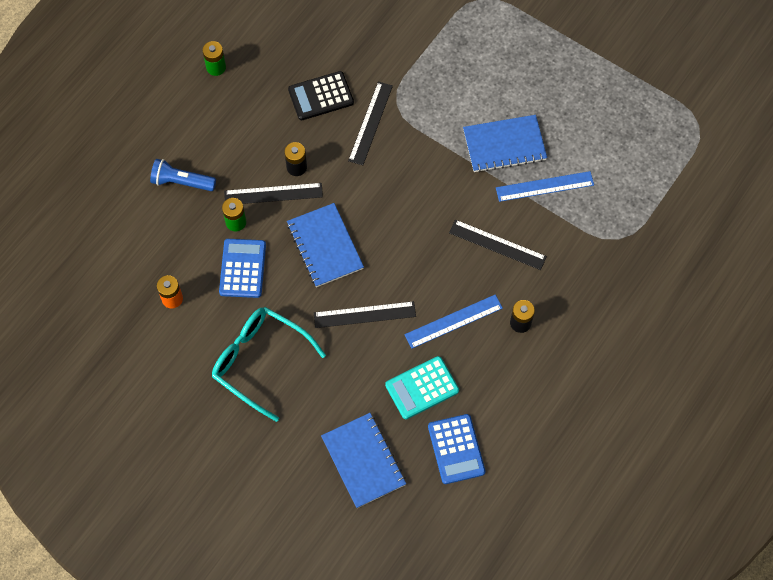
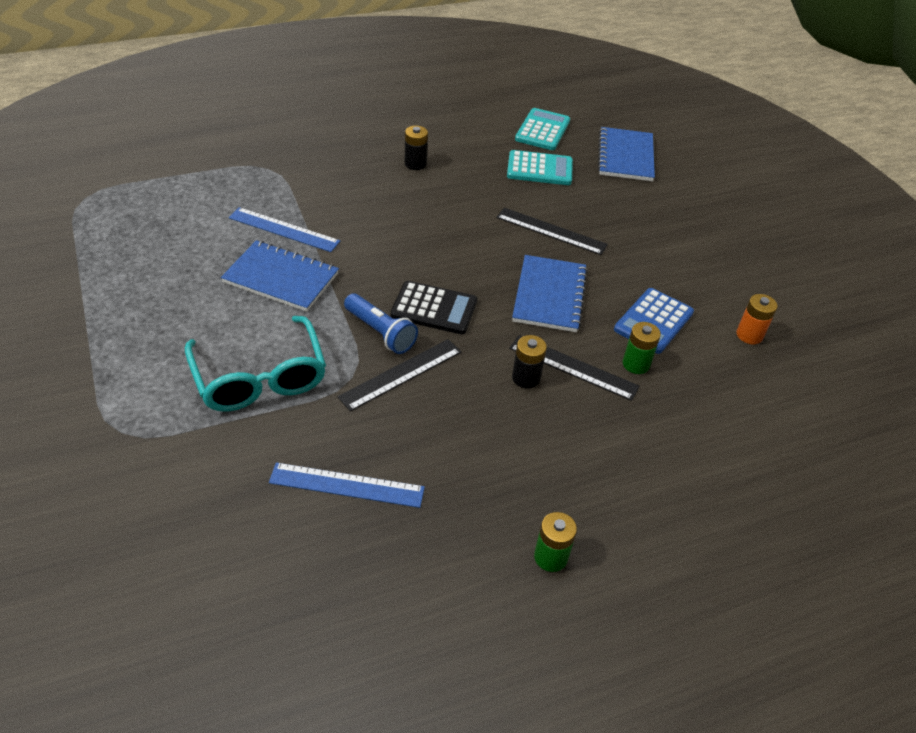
camera: 150 degrees left, 20 degrees down
blue flashlight [150,159,216,191] -> blue flashlight moved to [344,293,418,354]
turquoise glasses [212,307,326,422] -> turquoise glasses moved to [185,316,326,411]
black calculator [288,71,354,120] -> black calculator moved to [390,281,477,334]
blue ruler [405,295,503,349] -> blue ruler moved to [269,462,425,508]
blue calculator [428,414,486,484] -> turquoise calculator [515,108,570,150]
black ruler [449,220,547,270] -> none

